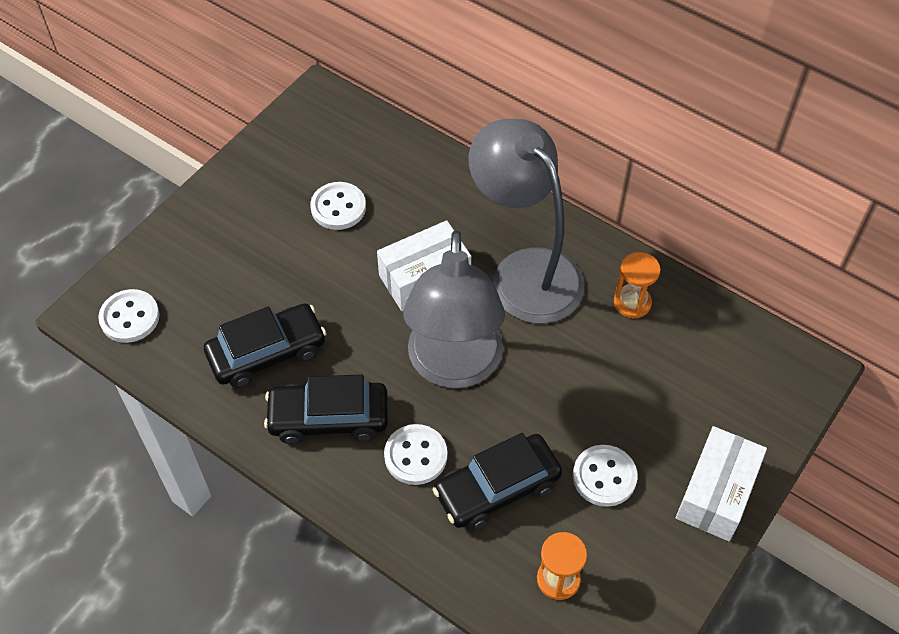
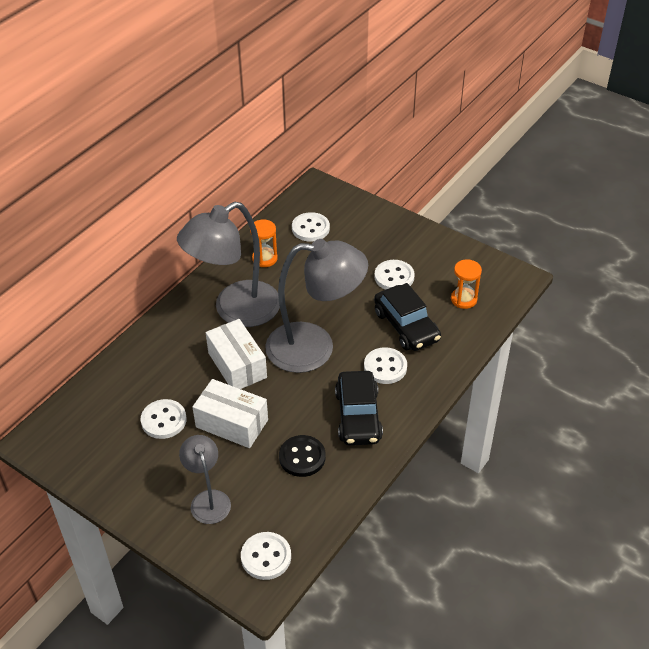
camera: 90 degrees left, 10 degrees down
black car [204,303,326,388] -> black button [279,435,326,477]
white box [676,426,767,541] -> white box moved to [193,379,268,448]
none -> grey lamp [179,435,231,524]
none -> white button [292,212,330,242]

